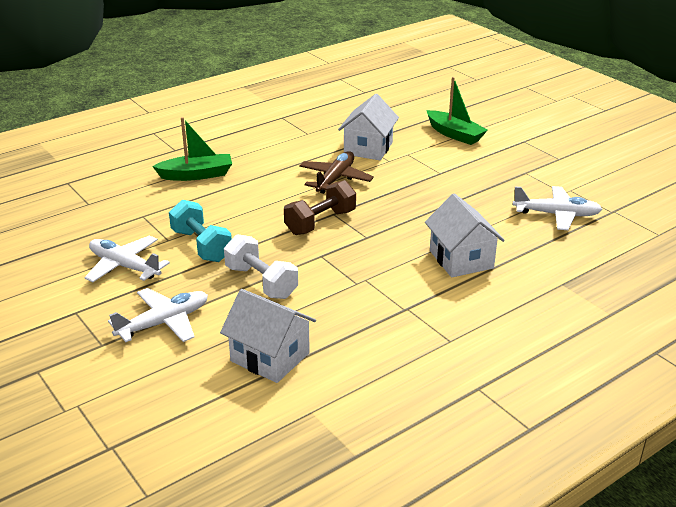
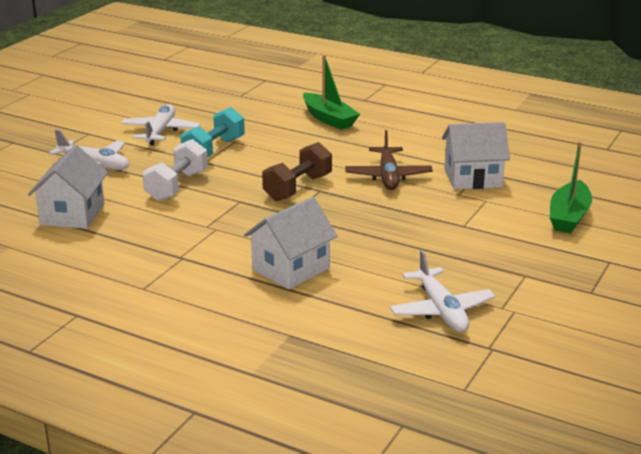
camera: 65 degrees right, 5 degrees down
brown dumbbell [284,180,356,235] -> brown dumbbell turned 75 degrees counterclockwise [262,142,332,201]
brown plane [299,151,374,194] -> brown plane turned 90 degrees clockwise [345,130,433,190]

